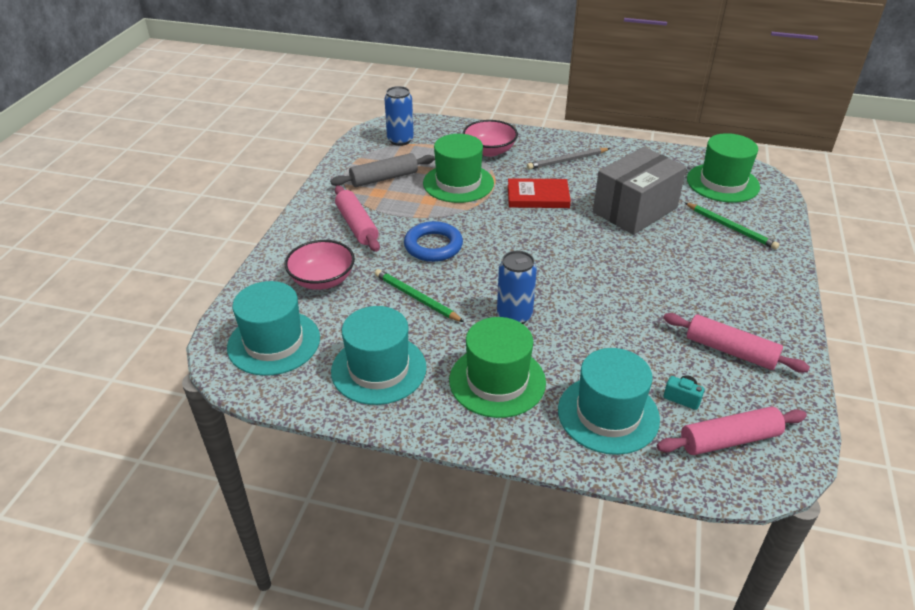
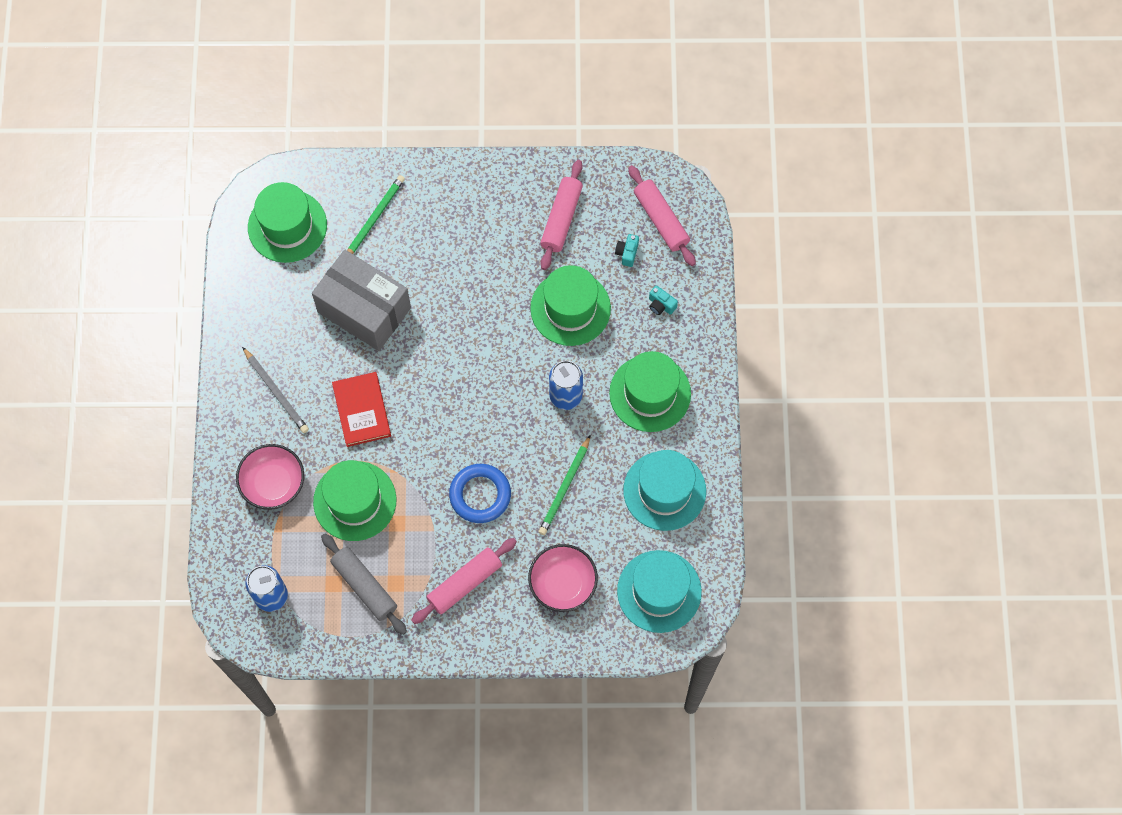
camera: 105 degrees left, 30 degrees up
turquoise hat [558,348,660,455] -> turquoise camera [649,285,678,315]
none -> green hat [530,265,611,346]

